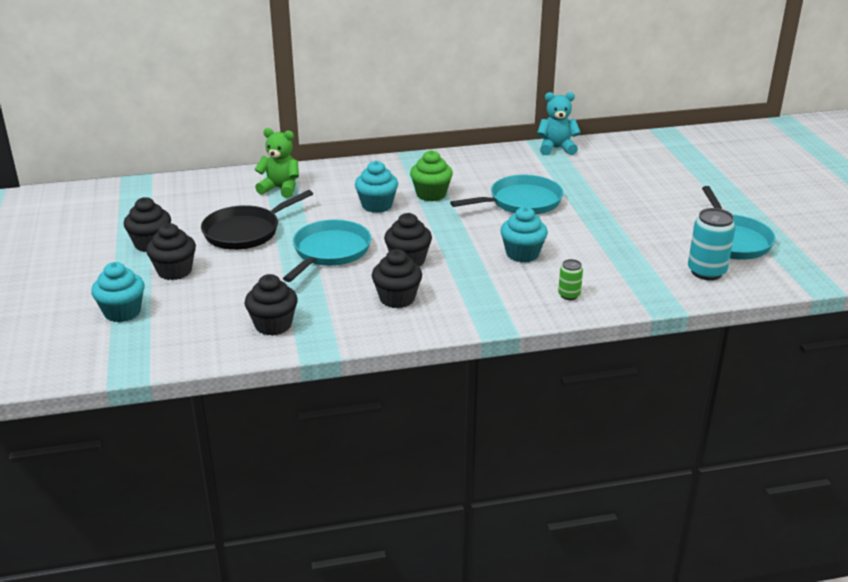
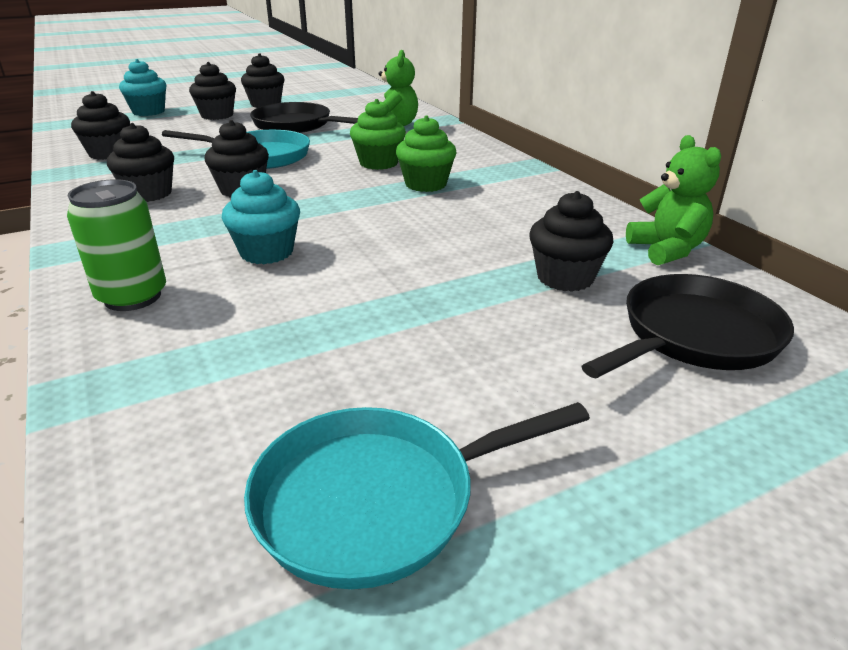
camera: 75 degrees right, 0 degrees up
turquoise cupcake [355,161,398,213] -> green cupcake [350,99,406,170]
turquoise pan [450,175,563,215] -> none
turquoise teddy bear [537,92,581,155] -> green teddy bear [626,135,721,265]
green can [558,259,583,300] -> green can [67,179,166,311], size x1.81
turquoise can [688,208,736,280] -> none
none -> black cupcake [529,191,614,292]
none -> black pan [581,274,794,378]

